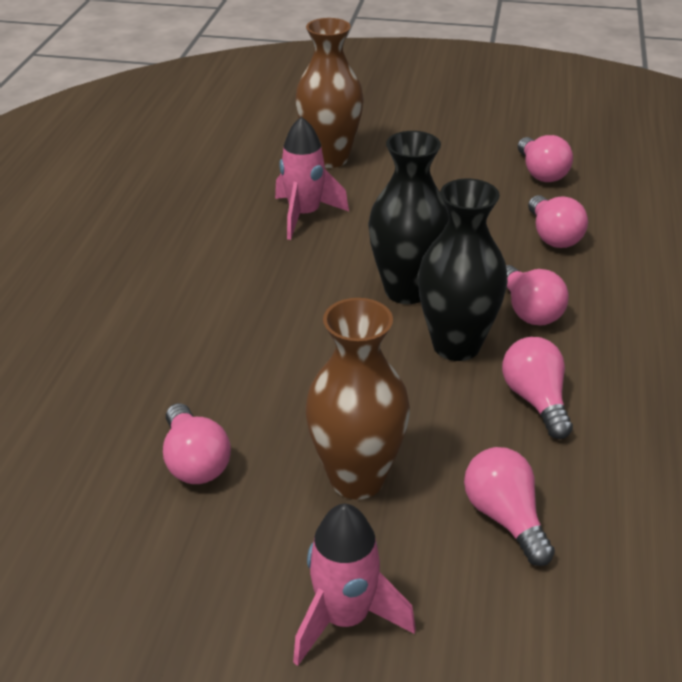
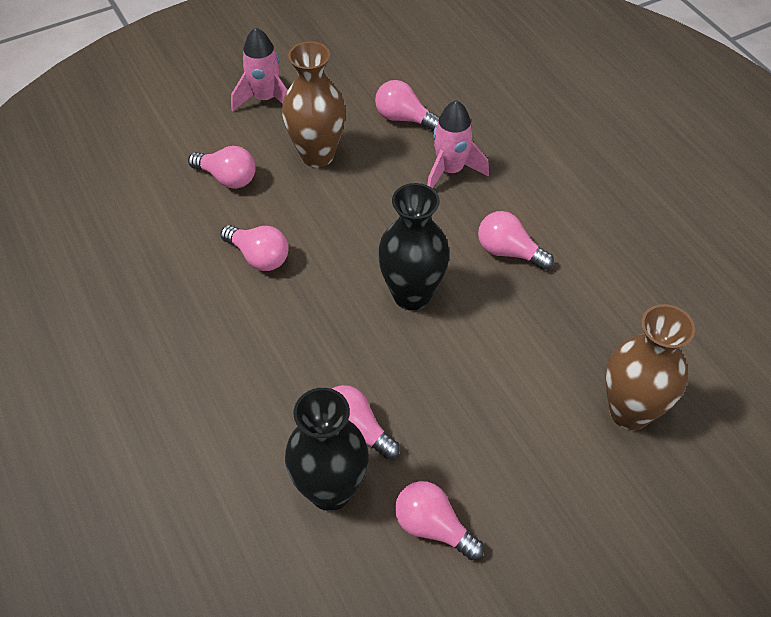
camera: 140 degrees right, 15 degrees up
pink rocket [275,116,349,240] -> pink rocket moved to [427,100,489,188]
black vase [418,179,508,361] -> black vase moved to [285,388,369,511]
pink light bulb [506,265,569,326] -> pink light bulb moved to [478,211,554,270]

